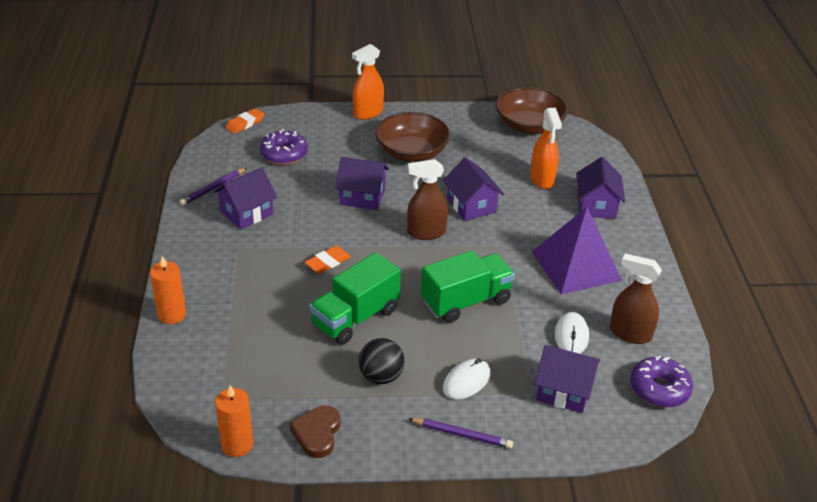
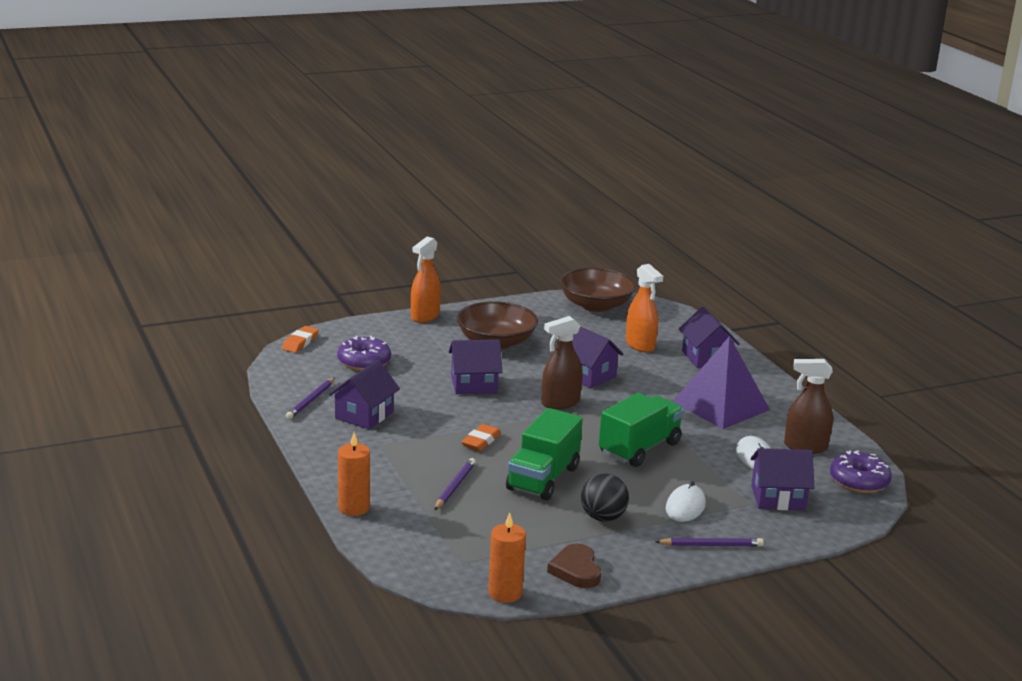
camera: 20 degrees left, 15 degrees down
none -> purple pencil [434,458,476,510]

